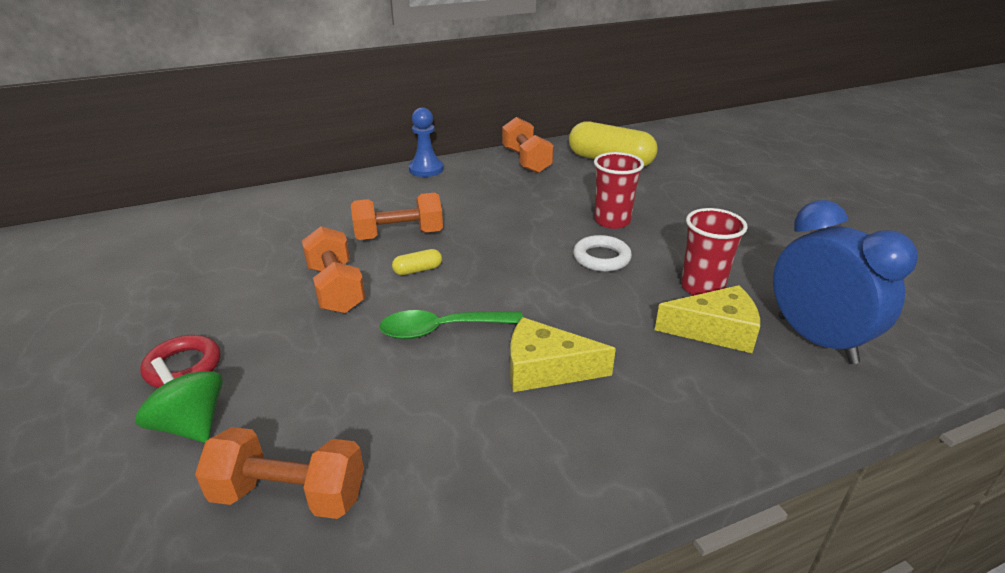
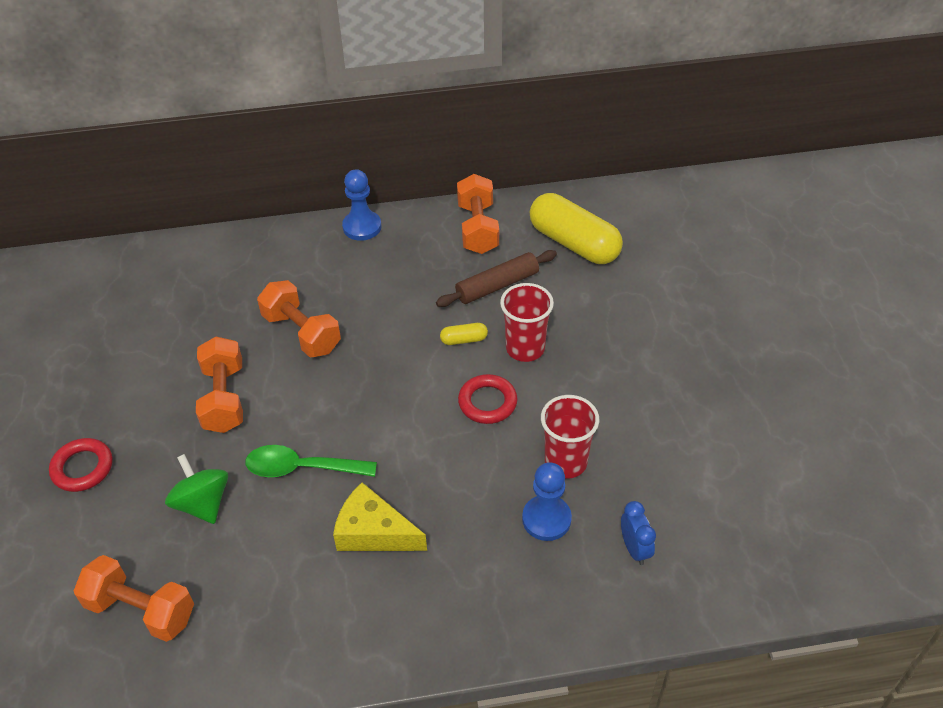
camera: 15 degrees right, 15 degrees up
green spinning top [135,357,223,443] -> green spinning top moved to [165,454,228,524]
orange dumbbell [351,193,443,240] -> orange dumbbell turned 45 degrees clockwise [257,280,341,357]
yellow capsule [392,249,442,275] -> yellow capsule moved to [440,323,488,345]
white ring [573,235,632,272] -> red ring [458,374,518,424]
yellow cheese [655,285,760,353] -> blue pawn [522,462,572,541]
blue clock [773,200,918,364] -> blue clock [621,501,656,565], size x0.45
none -> brown rolling pin [436,250,557,307]

